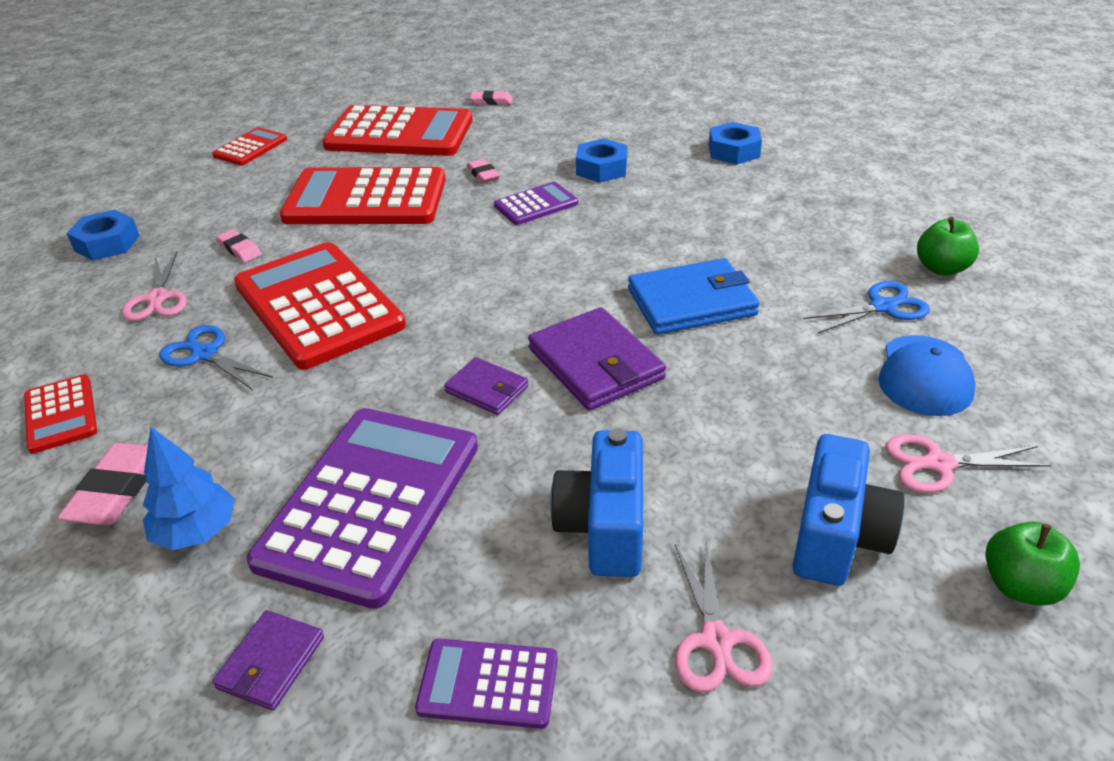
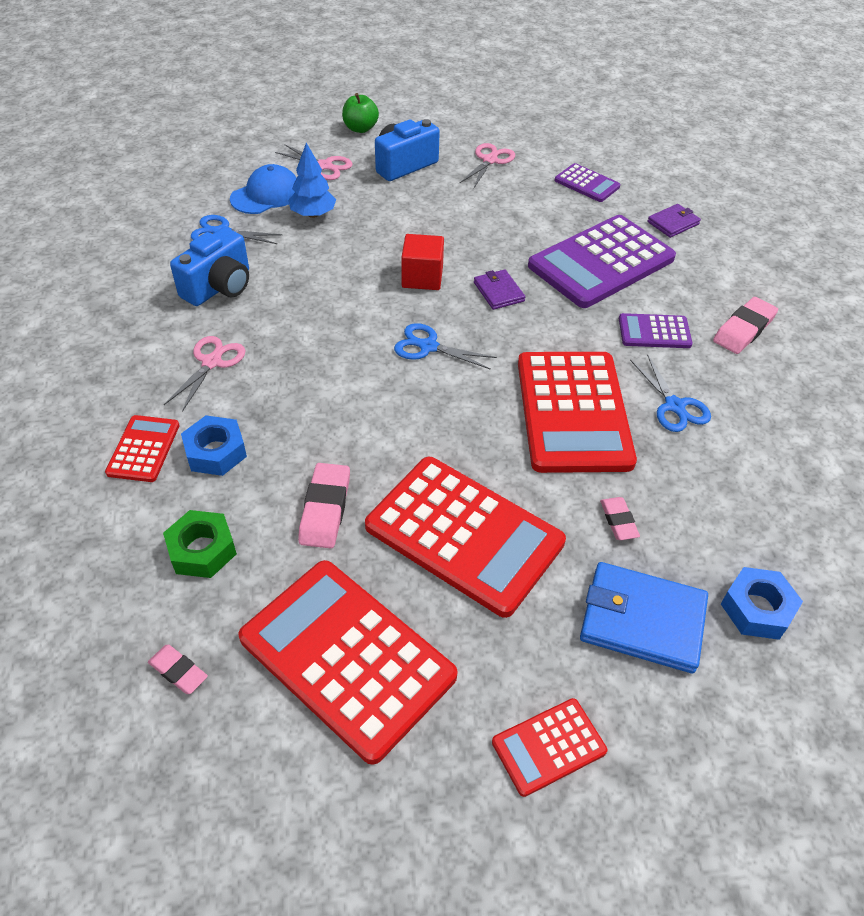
camera: 150 degrees left, 10 degrees up
red calculator [24,374,97,454] -> red calculator moved to [105,415,180,482]
pink scissors [122,252,187,321] -> pink scissors moved to [164,336,245,412]
blue tree [143,427,235,550] -> blue tree moved to [288,143,336,218]
pink eraser [467,159,500,183] -> pink eraser [298,463,350,548], size x1.65
purple calculator [494,182,578,225] -> purple calculator moved to [619,313,692,348]
purple wallet [528,307,666,411] -> red cube [401,234,444,290]
blue camera [550,428,643,577] -> blue camera moved to [170,227,249,306]
blue wallet [628,258,760,335] -> blue wallet moved to [580,562,708,673]
blue nut [709,122,762,165] -> none
green apple [917,217,979,275] -> none
none -> green nut [163,510,237,578]
none -> blue scissors [394,323,497,370]

